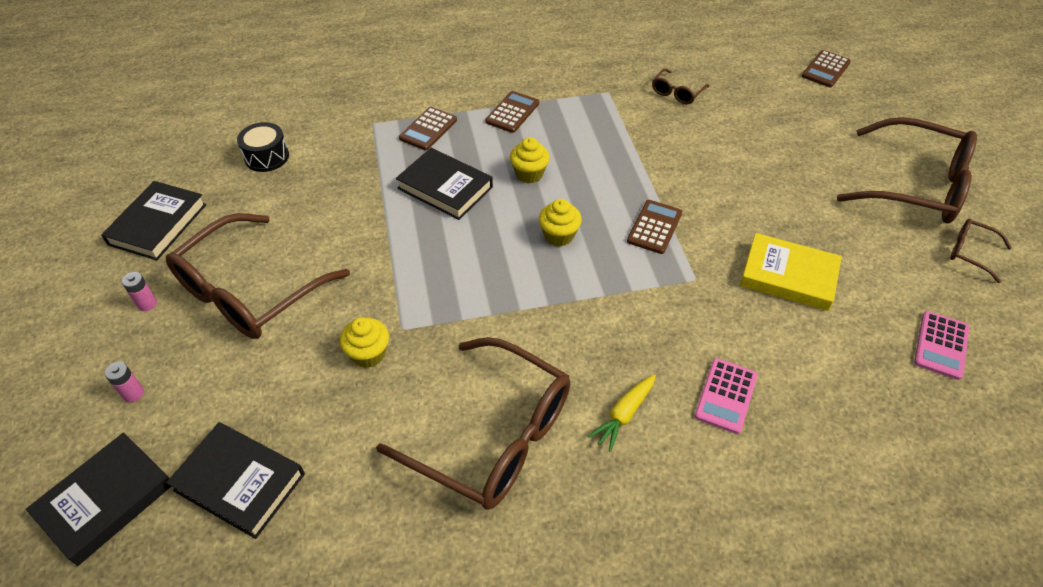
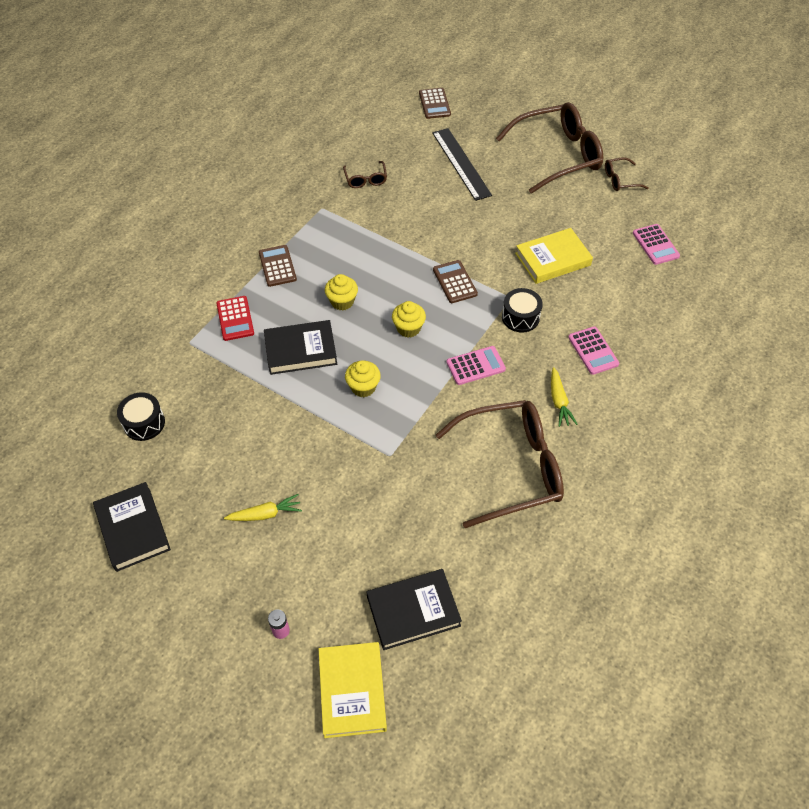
camera: 45 degrees left, 5 degrees up
black book [26,433,171,566] -> yellow book [319,642,387,738]
pink battery [122,272,157,311] -> none
brown glasses [166,213,350,339] -> yellow carrot [224,494,302,521]
yellow cupcake [340,317,389,368] -> yellow cupcake moved to [345,360,381,397]
brown calculator [399,107,457,150] -> red calculator [216,296,254,341]
none -> black ruler [432,128,492,201]
none -> pink calculator [447,346,506,385]
none -> black drum [502,288,543,333]

